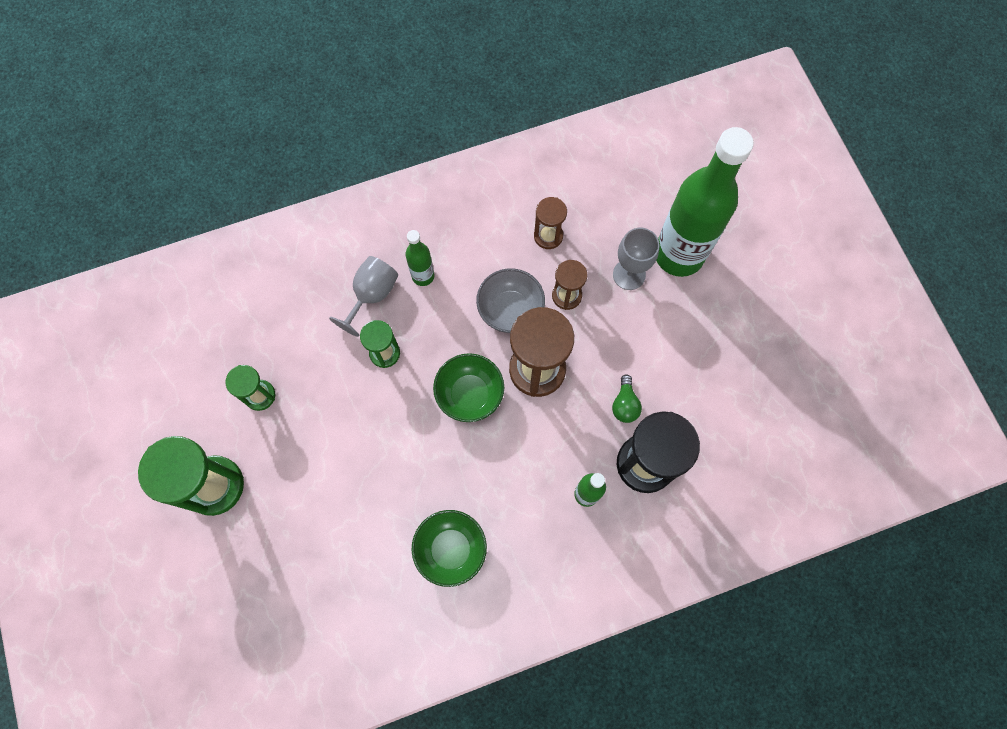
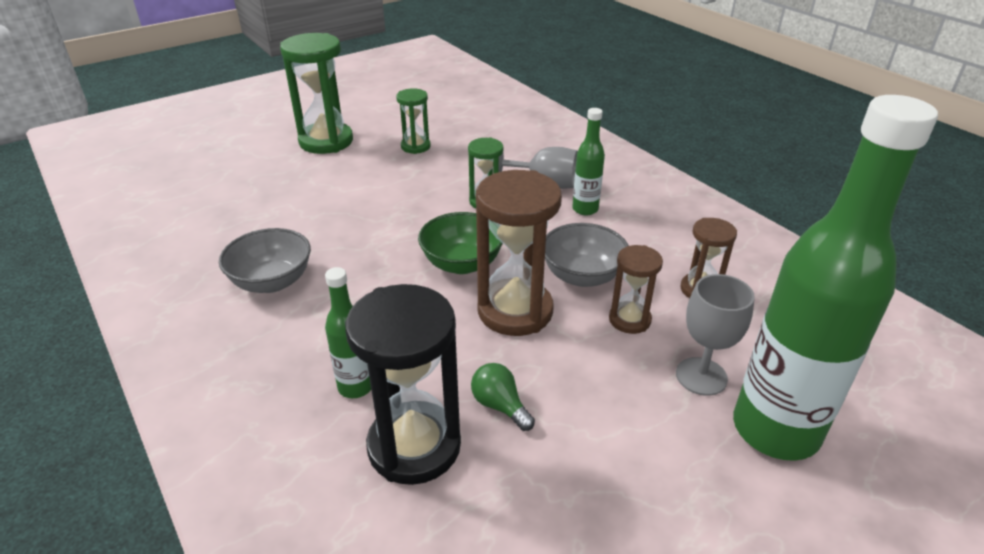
camera: 75 degrees right, 35 degrees down
green bowl [411,510,487,587] -> grey bowl [219,228,311,293]
green light bulb [612,374,642,423] -> green light bulb turned 60 degrees clockwise [471,363,535,431]

